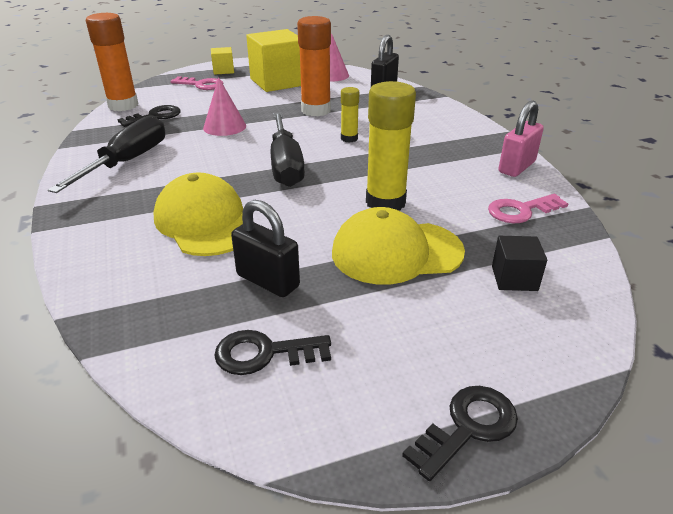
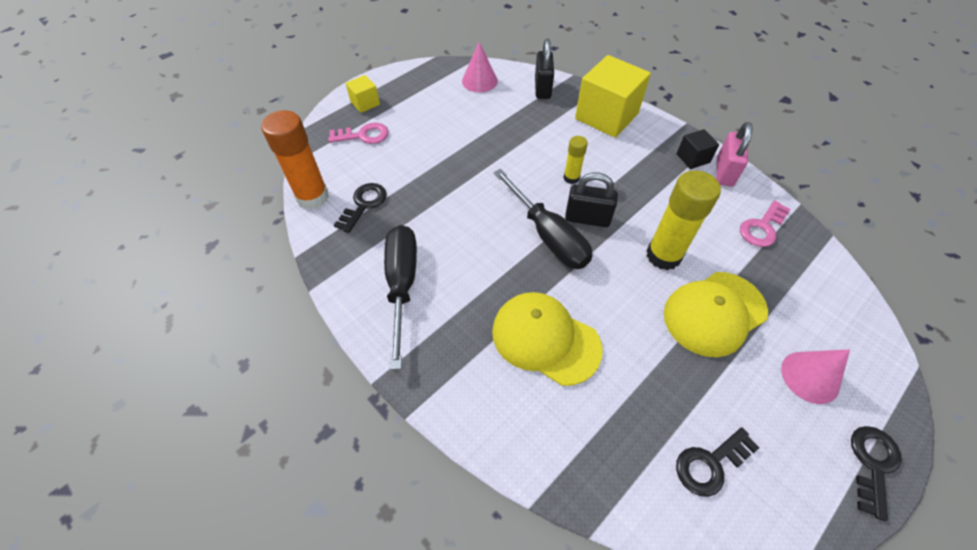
camera: 25 degrees left, 20 degrees up
pink cone [203,77,246,136] -> pink cone moved to [781,349,850,404]
black padlock [231,200,300,297] -> black padlock moved to [565,172,618,227]
yellow cube [246,29,301,92] -> yellow cube moved to [575,55,651,138]
orange glue stick [297,16,331,116] -> none
black cube [492,236,547,291] -> black cube moved to [676,129,719,169]

